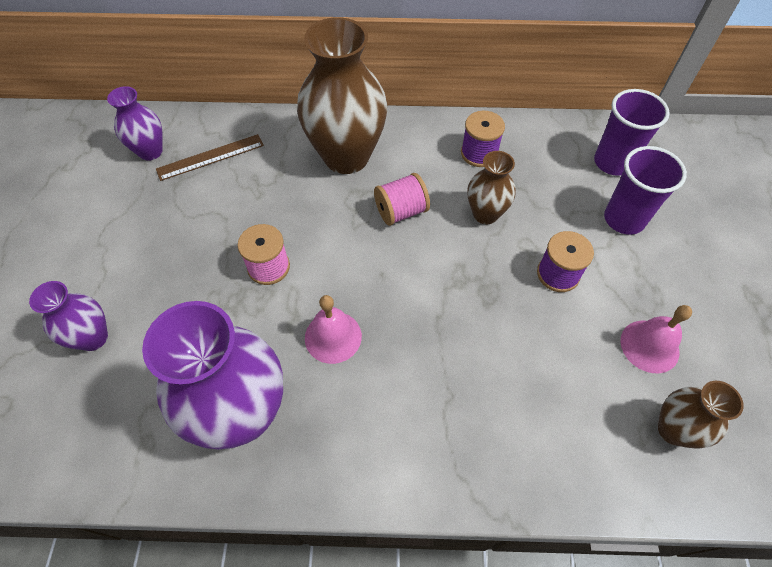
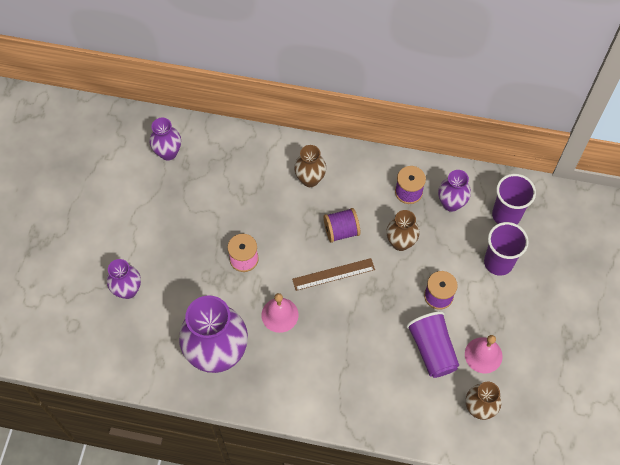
camera: 10 degrees right, 5 degrees up
brown ruler [156,134,264,181] -> brown ruler moved to [292,258,375,291]
brown vase [297,17,387,174] -> brown vase [294,145,326,187], size x0.52
pink spool [374,173,430,226] -> purple spool [324,208,361,243]
none -> purple cup [406,311,459,378]
none -> purple vase [438,170,471,212]

